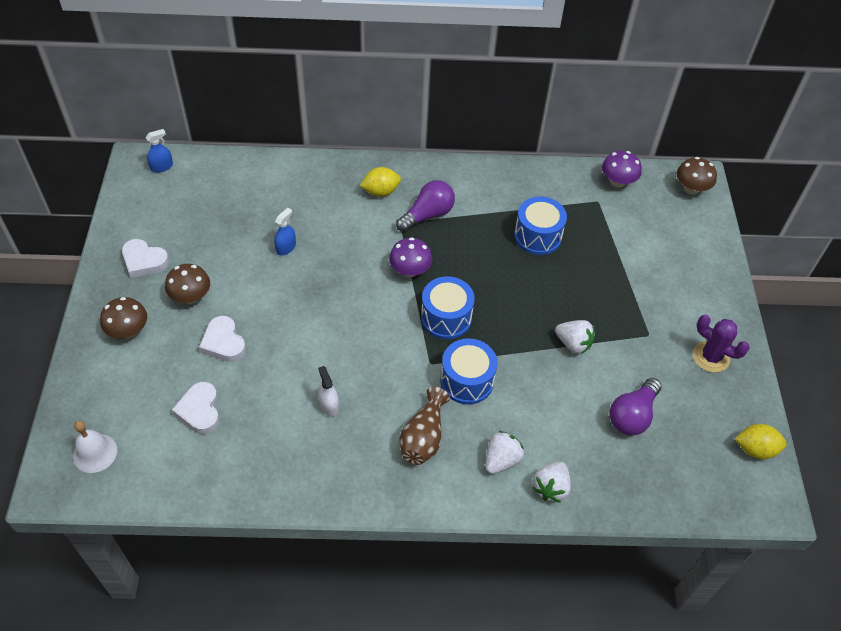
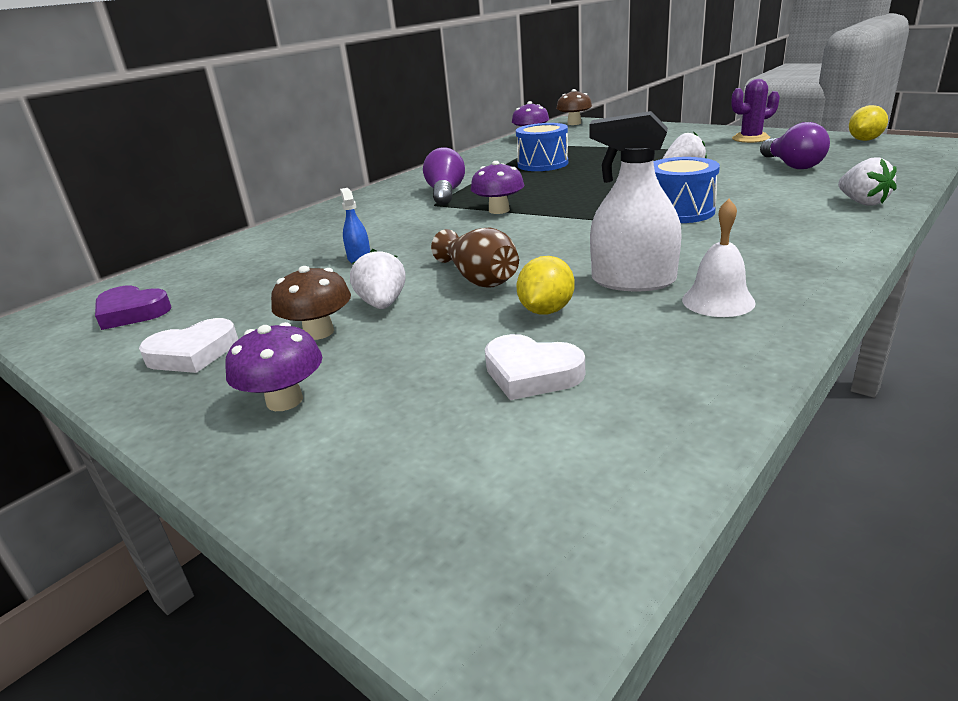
camera: 45 degrees left, 25 degrees down
white bell [73,420,117,473] -> white bell moved to [682,199,756,317]
brown mushroom [100,297,147,338] -> purple mushroom [225,322,322,411]
blue spray bottle [145,129,173,173] -> none
white heart [199,316,246,362] -> none
white spray bottle [318,366,339,416] -> white spray bottle [589,111,682,291], size x1.94
yellow lemon [360,167,401,197] -> yellow lemon moved to [517,256,575,315]
brown vase [399,387,450,465] -> brown vase moved to [431,228,519,288]
blue drum [421,276,475,339] -> none
white strawberry [485,431,524,474] -> white strawberry moved to [350,249,406,309]
none -> purple heart [95,286,172,330]

